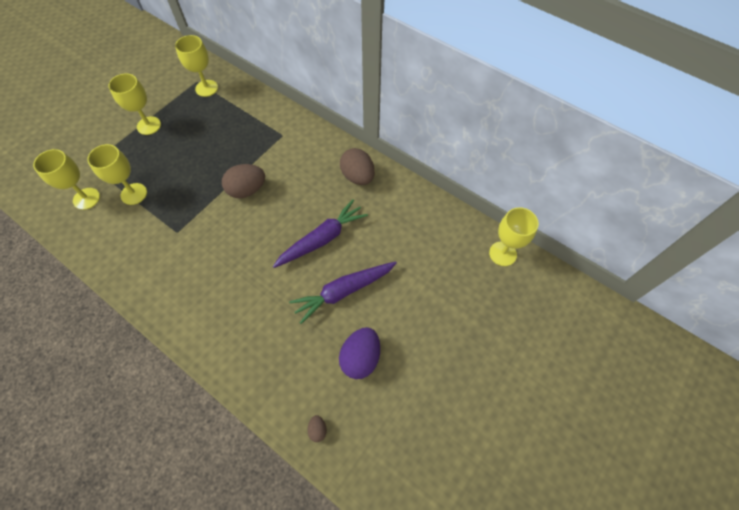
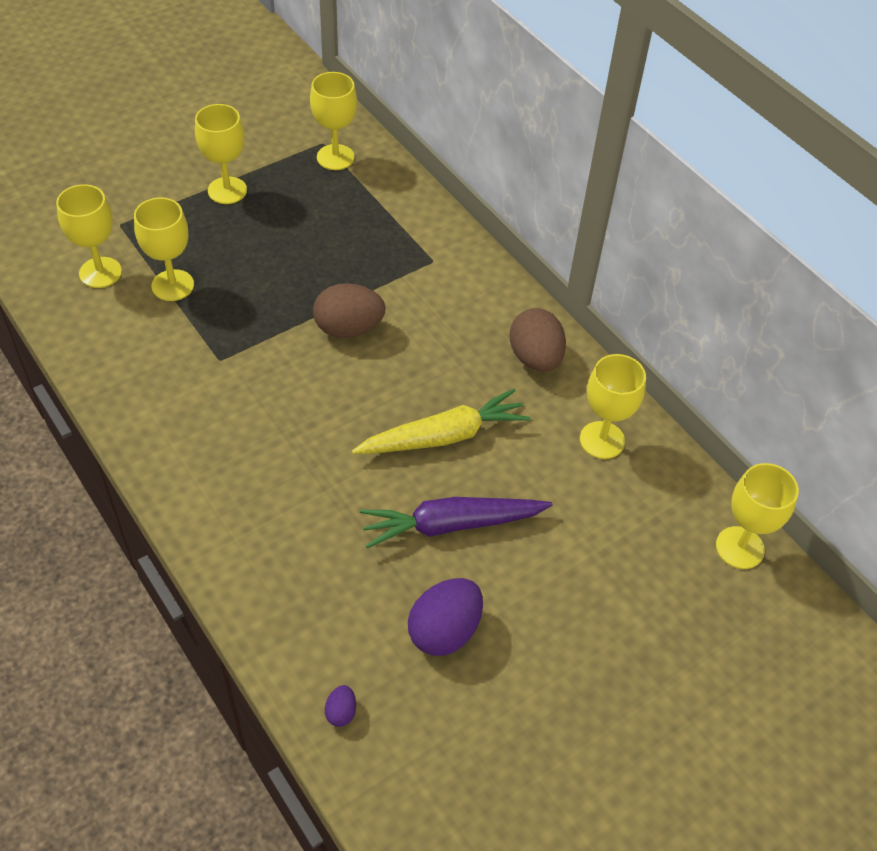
camera: 15 degrees right, 10 degrees down
purple carrot [273,200,368,268] -> yellow carrot [352,389,531,454]
brown egg [308,415,327,442] -> purple egg [325,685,356,727]
none -> yellow goblet [580,354,646,459]

